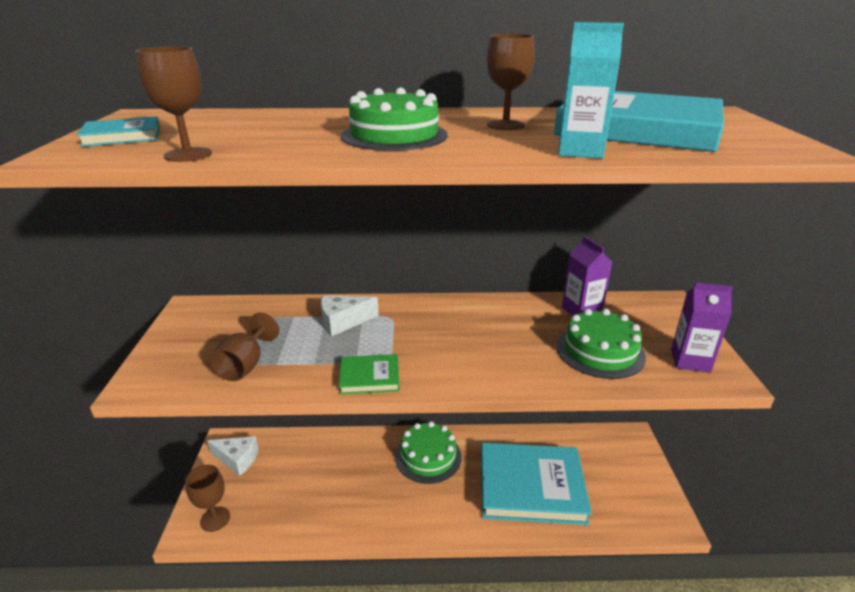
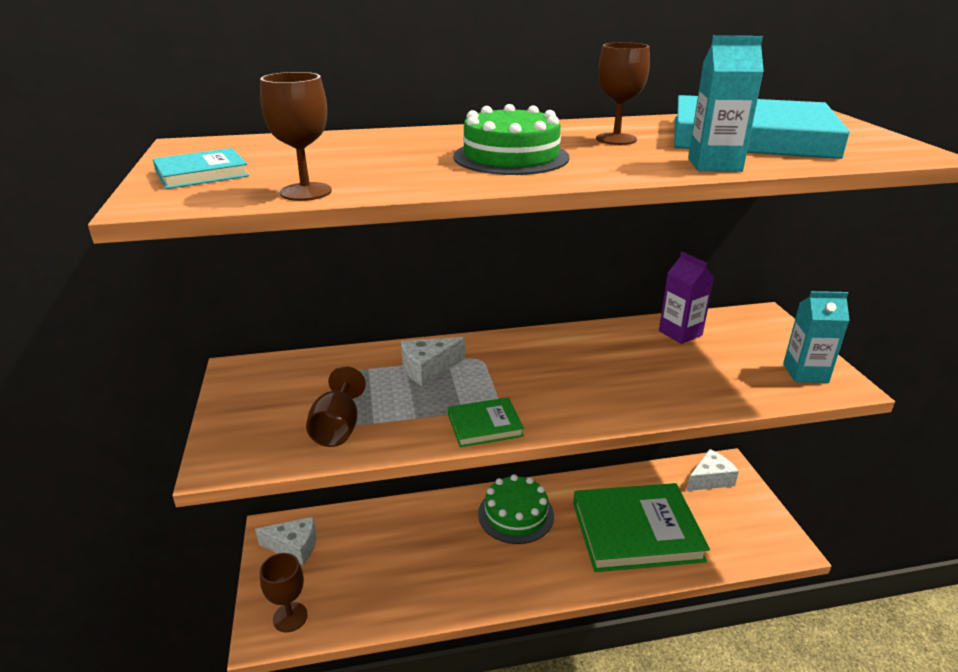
camera: 10 degrees left, 0 degrees up
turquoise book [481,443,592,525] -> green book [573,483,710,572]
green cake [557,309,646,379] -> none
purple carton [671,283,733,373] -> turquoise carton [783,291,850,383]
none -> white cheese [686,449,739,491]

